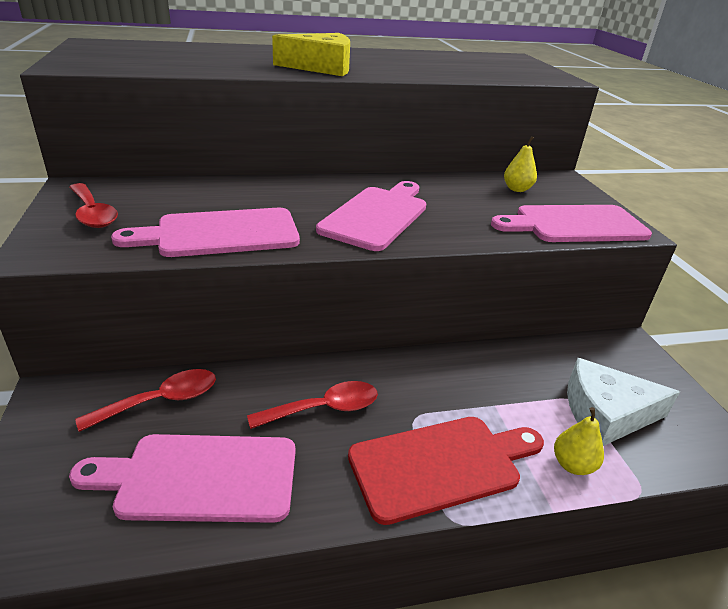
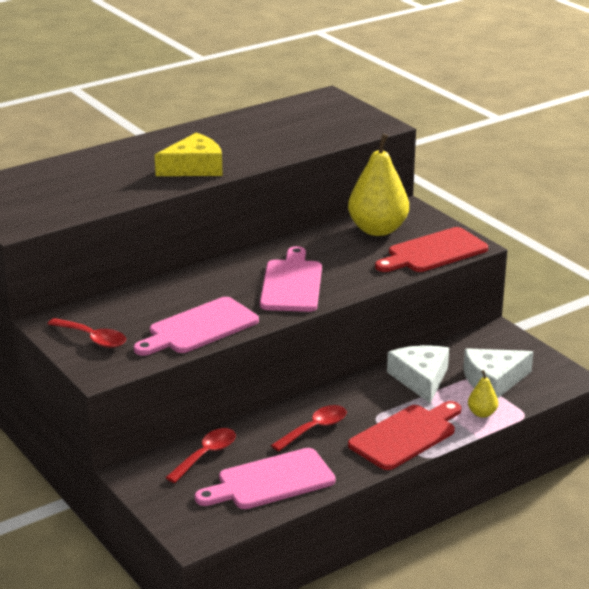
camera: 20 degrees left, 5 degrees down
pink cutting board [491,205,652,242] -> red cutting board [375,227,488,272]
yellow pear [504,136,537,192] -> yellow pear [348,134,409,236], size x2.25
none -> white cheese [387,345,449,403]

